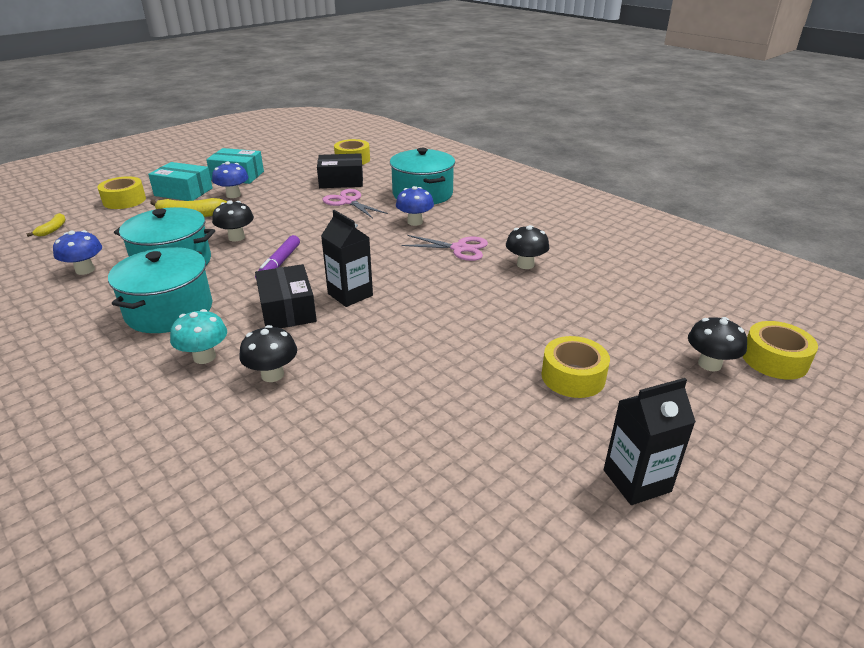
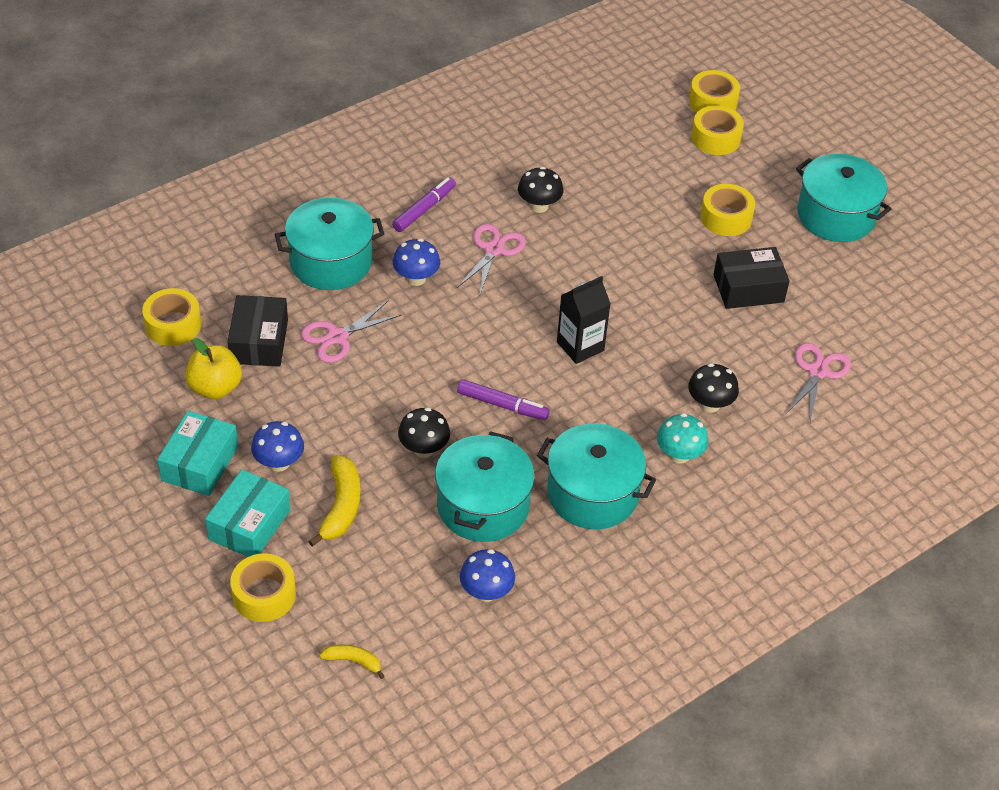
camera: 85 degrees left, 15 degrees up
black box [255,264,317,328] -> black box moved to [713,247,790,309]
black carton [604,378,696,505] -> turquoise pot [796,154,891,242]
black mushroom [688,317,747,372] -> yellow tape [691,106,744,155]
none -> yellow apple [185,338,242,399]
none -> purple marker [392,177,456,232]
none -> pink scissors [785,343,851,422]

